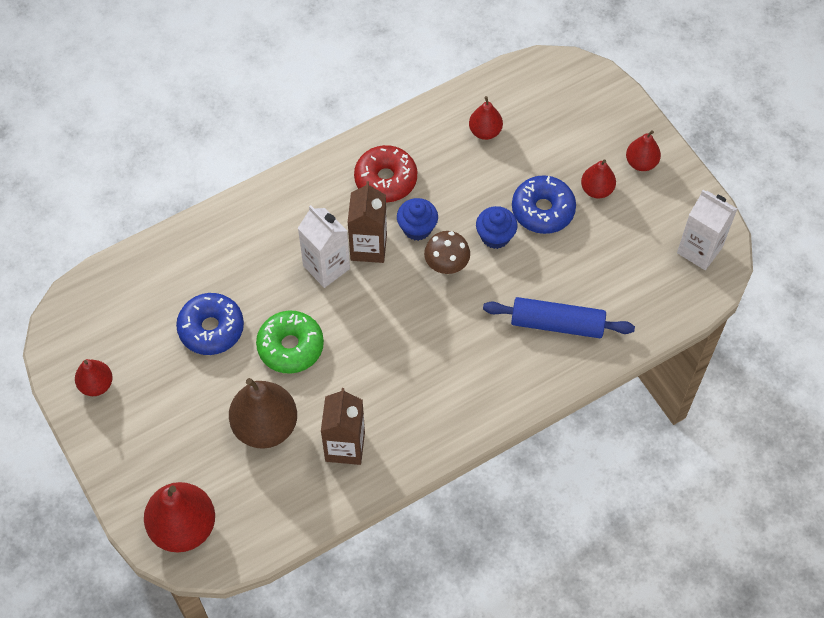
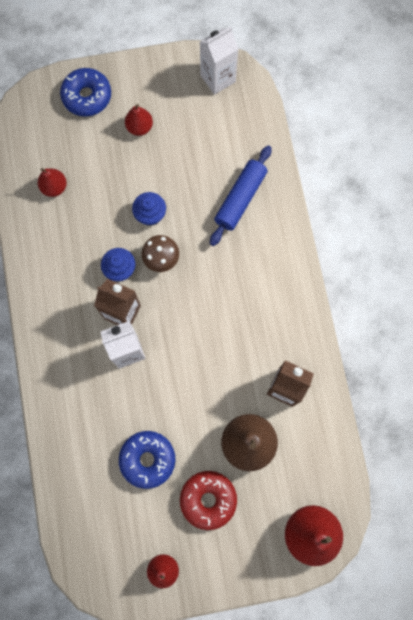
camera: 70 degrees left, 15 degrees up
green donut [256,311,324,374] -> none
red donut [354,145,417,202] -> red donut moved to [180,471,237,530]
blue donut [512,175,576,234] -> blue donut moved to [60,68,111,117]
red pear [626,130,661,171] -> none

